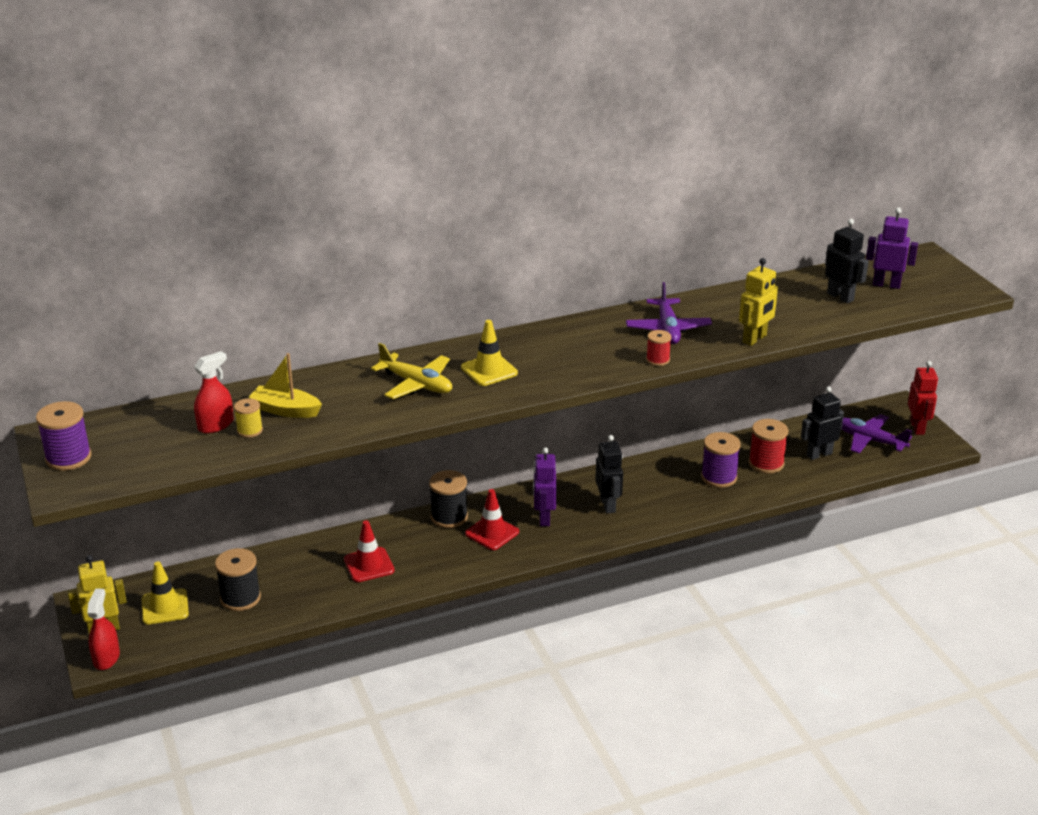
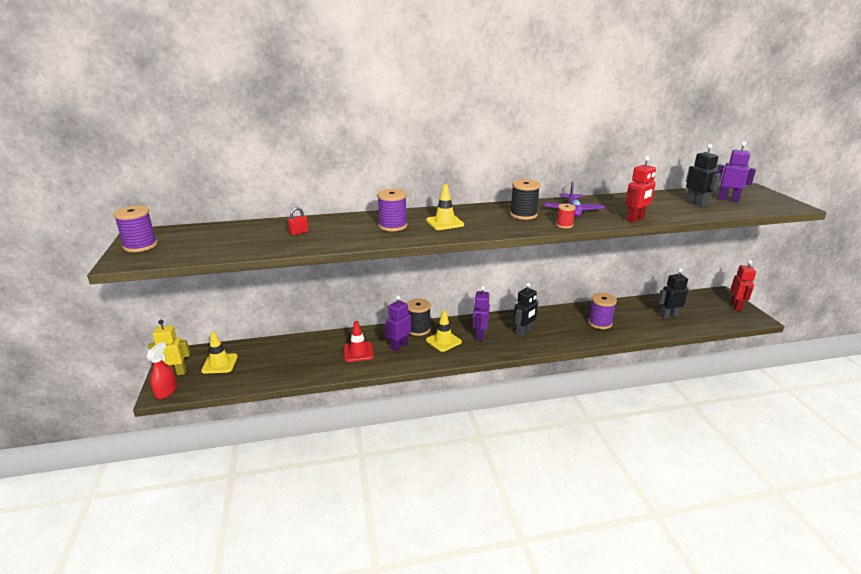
camera: 10 degrees right, 5 degrees down
red spray bottle [194,351,234,433] -> none
black spool [215,548,261,611] -> black spool moved to [510,179,540,220]
yellow spool [234,398,263,438] -> none
yellow boat [248,353,322,418] -> red padlock [288,207,309,235]
yellow plane [371,343,452,399] -> purple spool [377,189,407,231]
red traffic cone [465,489,519,550] -> yellow traffic cone [426,310,462,352]
black robot [595,435,623,514] -> black robot turned 45 degrees clockwise [513,283,538,337]
yellow robot [739,258,778,346] -> red robot [625,156,656,223]
red spool [749,419,788,474] -> none
purple plane [842,414,912,454] -> none
none -> purple robot [384,295,411,352]

